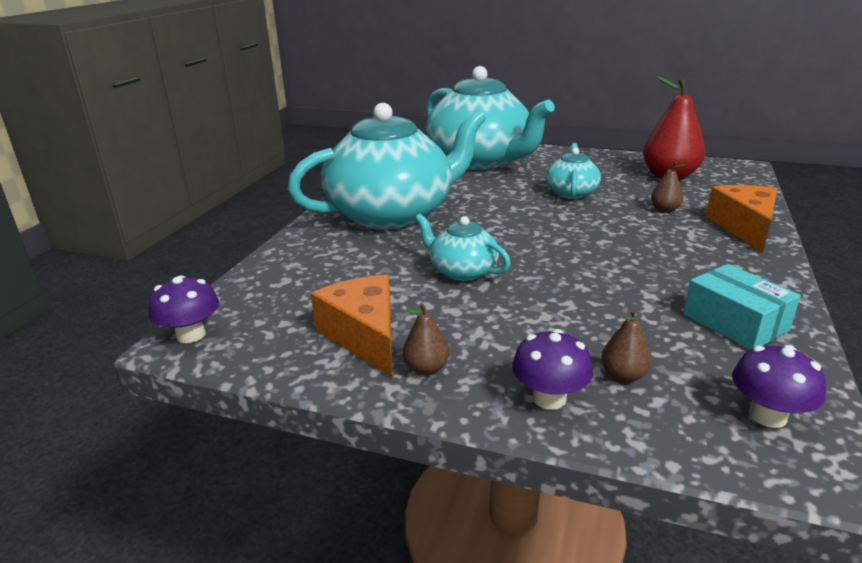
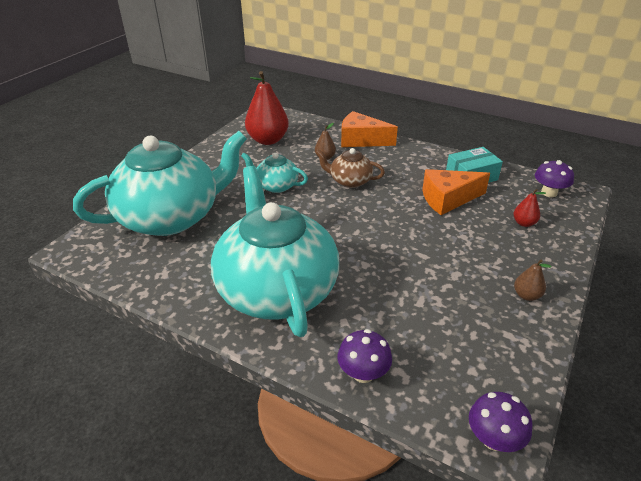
camera: 80 degrees left, 10 degrees up
orange cheese [311,275,392,378] -> orange cheese moved to [422,169,490,215]
turquoise teapot [415,214,511,281] -> none
purple mushroom [512,329,593,410] -> purple mushroom moved to [338,329,392,383]
brown pear [601,309,652,383] -> red pear [513,189,546,227]
none -> brown teapot [316,148,385,188]

